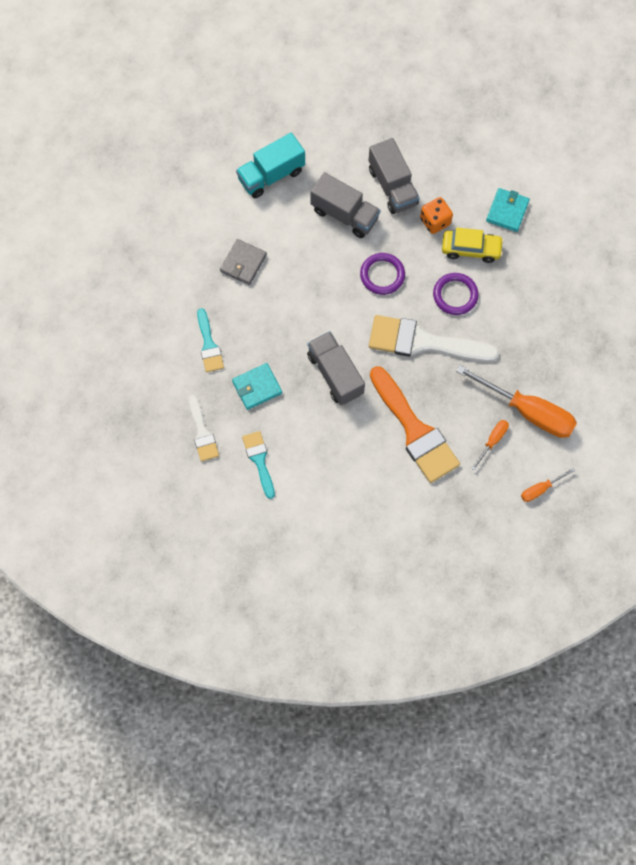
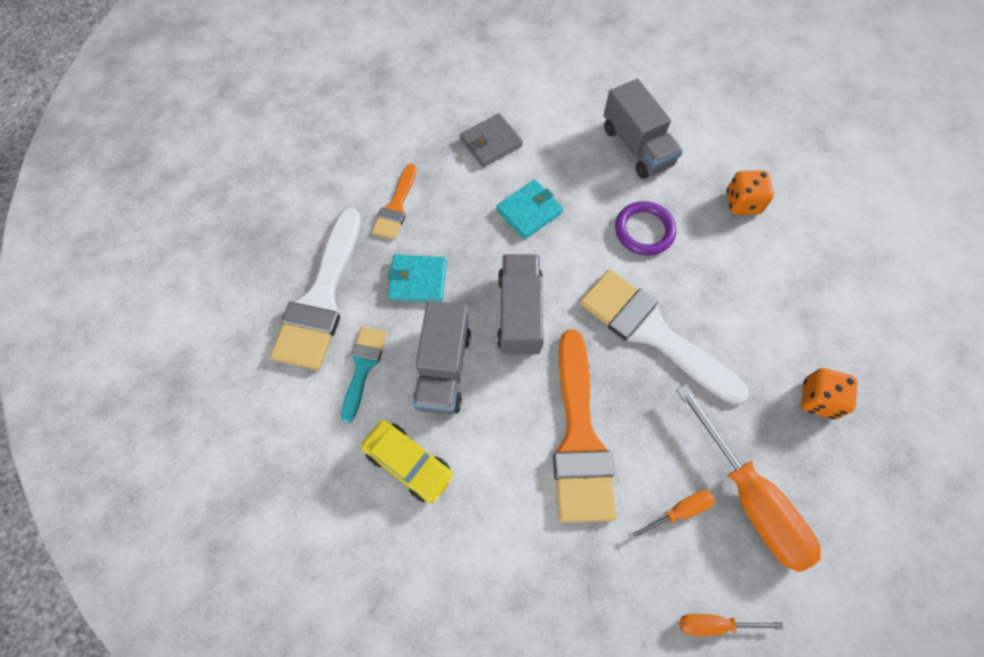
camera: 30 degrees right, 5 degrees down
white brush [189,395,219,461] -> white brush [270,208,361,370], size x1.89
turquoise brush [197,308,224,372] -> orange brush [372,164,416,240]
turquoise truck [236,133,305,198] -> none
grey truck [369,138,419,214] -> grey truck moved to [413,300,471,415]
purple ring [433,273,479,315] -> none
yellow car [442,228,504,263] -> yellow car moved to [361,420,454,503]
turquoise wallet [486,188,530,232] -> turquoise wallet moved to [496,180,563,239]
none -> orange dice [801,368,858,419]

